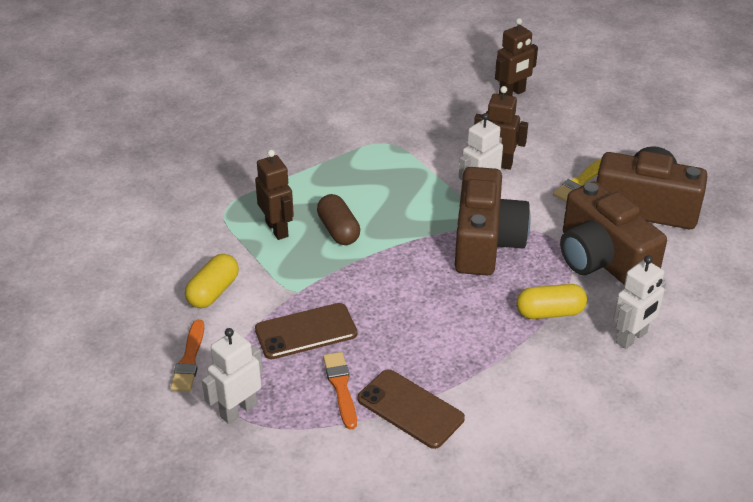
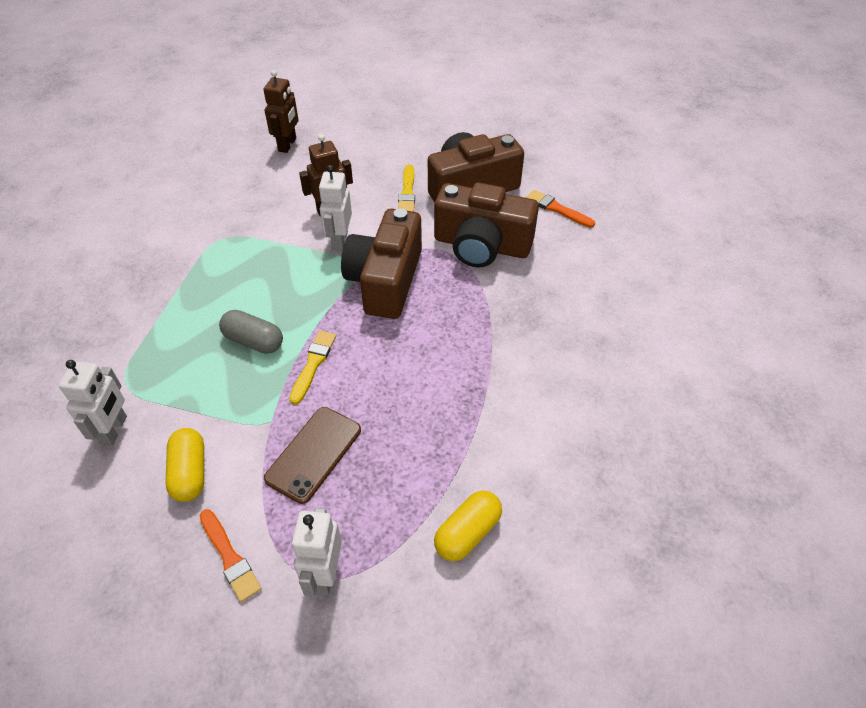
camera: 40 degrees left, 10 degrees up
brown robot [255,150,294,240] -> none
brown capsule [317,194,360,245] -> grey capsule [219,310,283,354]
orange brush [323,352,357,429] -> orange brush moved to [526,190,595,228]
brown phone [358,369,465,449] -> none
brown camera [455,167,531,276] -> brown camera turned 135 degrees counterclockwise [341,208,422,319]
yellow capsule [516,284,587,319] -> yellow capsule moved to [434,490,502,561]
white robot [613,256,666,349] -> white robot moved to [59,360,127,446]
none -> yellow brush [290,330,336,405]

